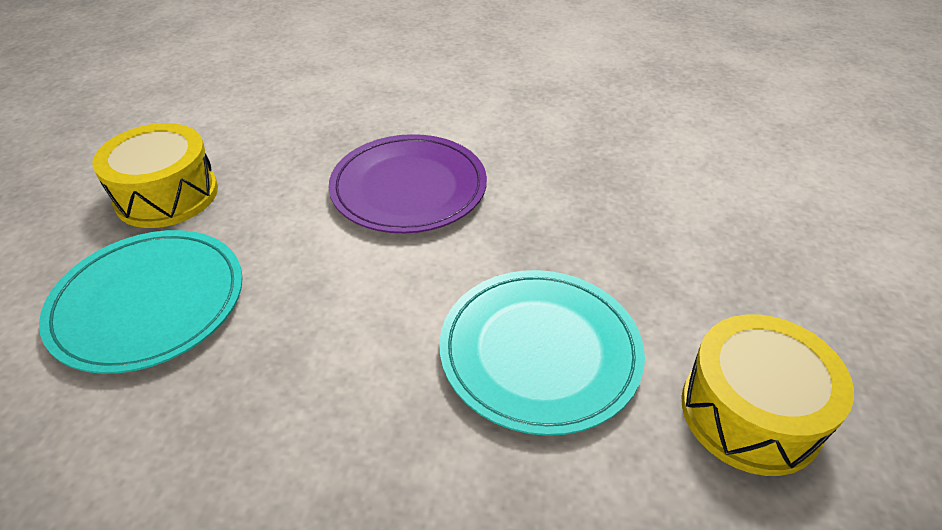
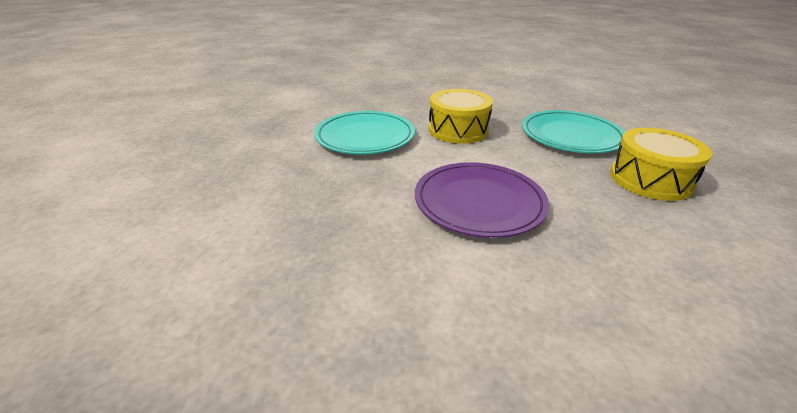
camera: 170 degrees right, 10 degrees down
yellow drum [681,314,854,476] -> yellow drum moved to [429,89,493,144]

